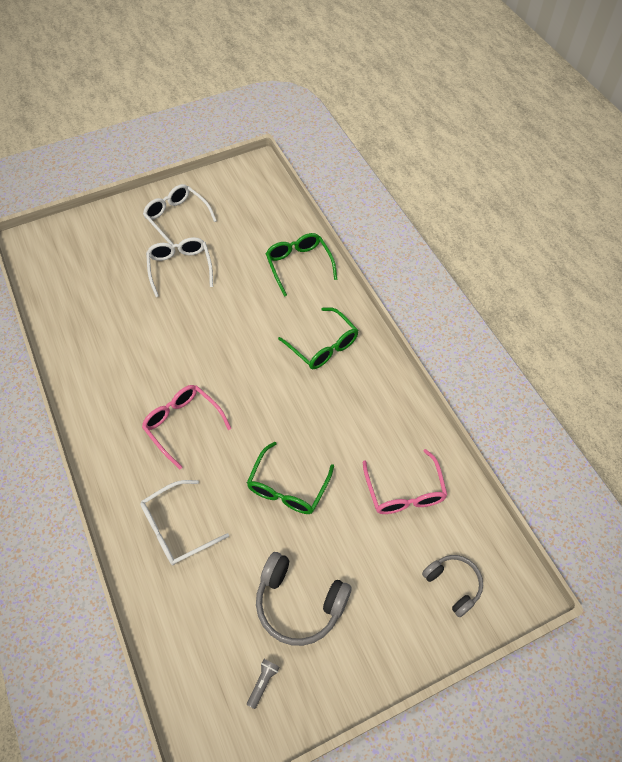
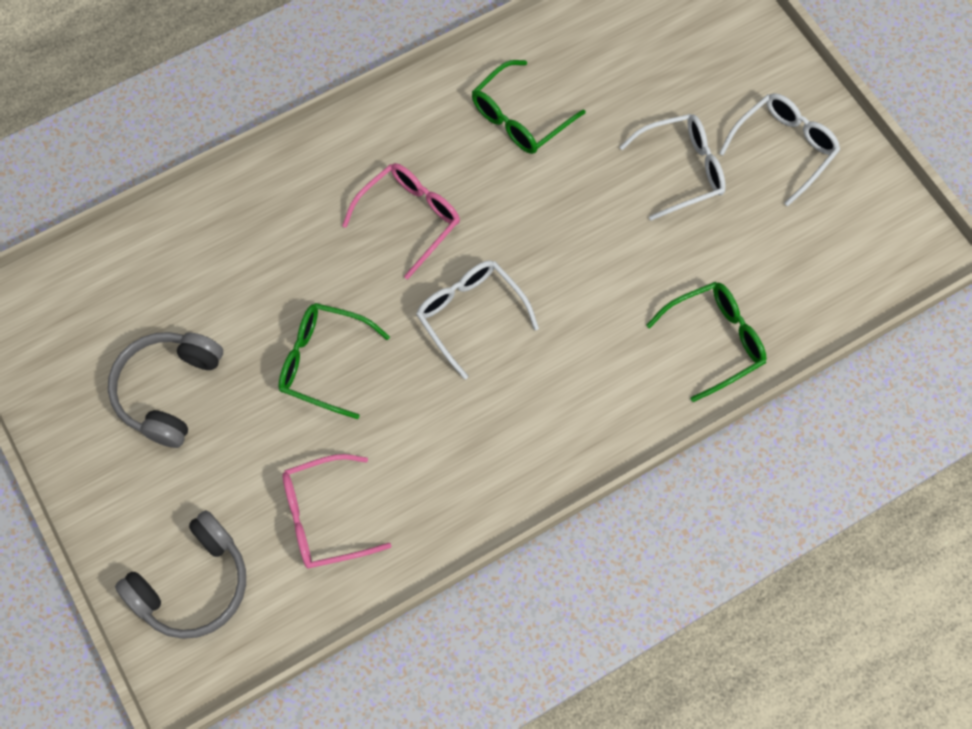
camera: 85 degrees right, 10 degrees up
white glasses [140,480,229,565] -> white glasses moved to [416,260,539,380]
grey flashlight [247,659,280,709] -> none
green glasses [278,307,358,369] -> green glasses moved to [472,60,586,154]
grey headphones [422,555,483,617] -> grey headphones [115,510,246,639], size x1.57

